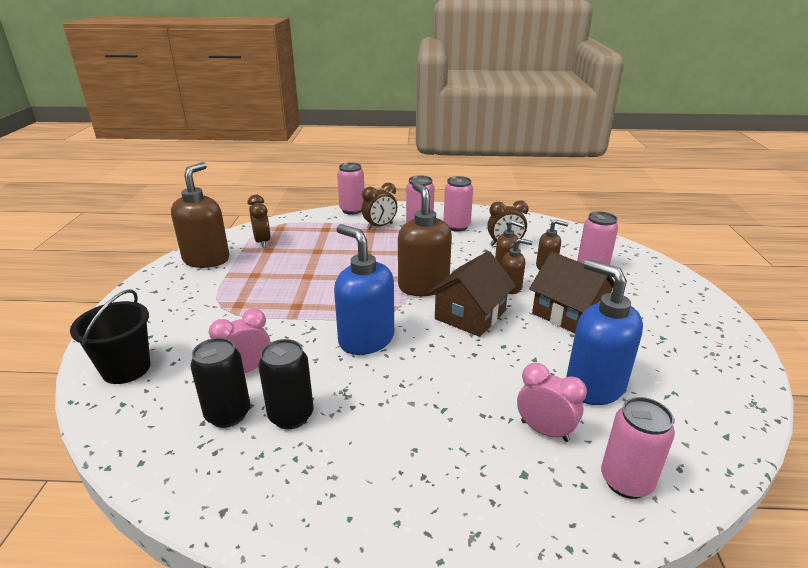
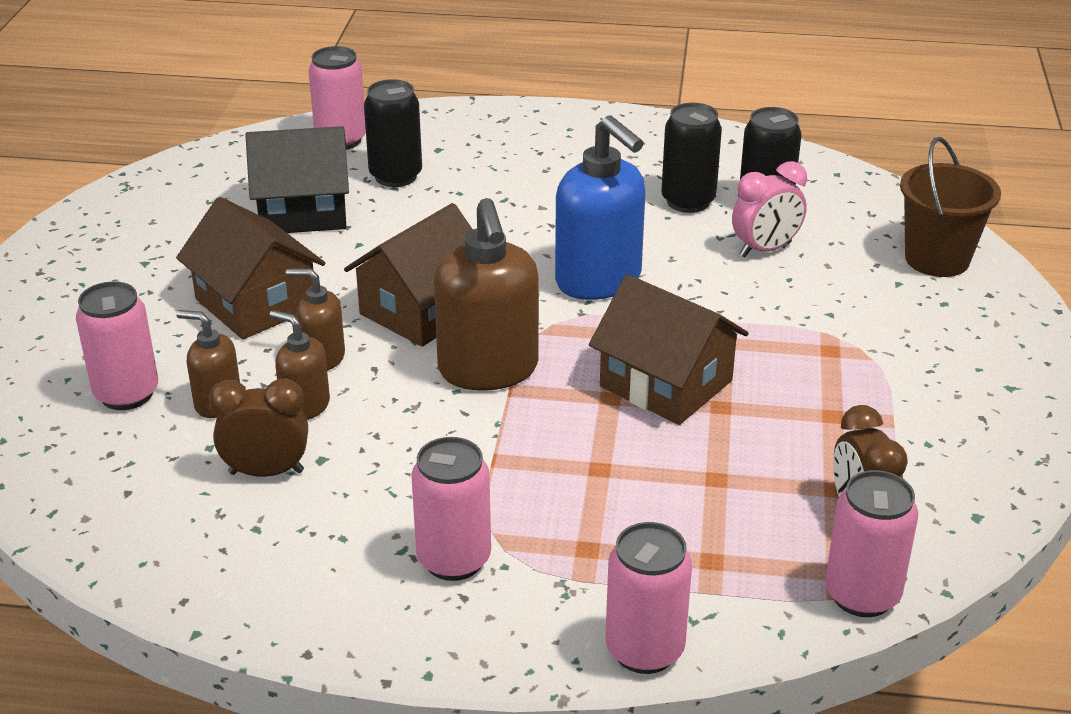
camera: 175 degrees left, 5 degrees up
black bucket [70,289,150,384] -> brown bucket [900,137,1001,277]
brown soap dispenser [171,162,229,268] -> none
brown clock [362,182,397,230] -> none
pink can [444,176,473,232] -> pink can moved to [825,470,918,617]
pink clock [517,363,587,442] -> black can [364,79,422,187]
blue soap dispenser [566,259,643,405] -> black house [245,126,349,233]
none -> brown house [589,274,749,425]

